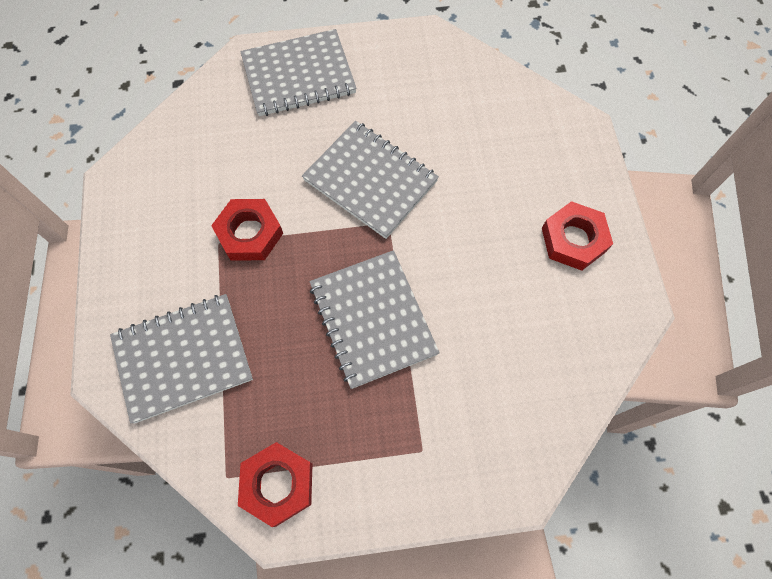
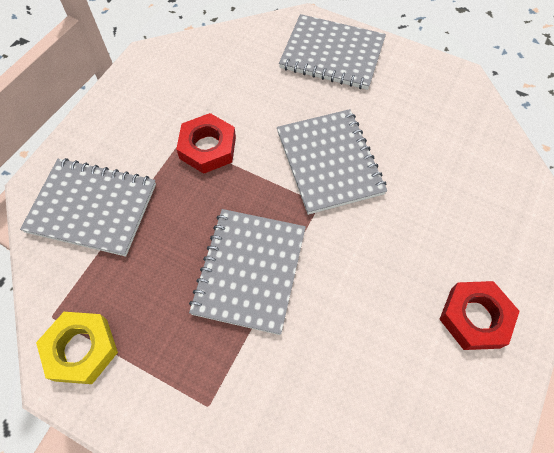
camera: 35 degrees right, 5 degrees down
red nut [238,442,312,527] -> yellow nut [36,312,118,384]

